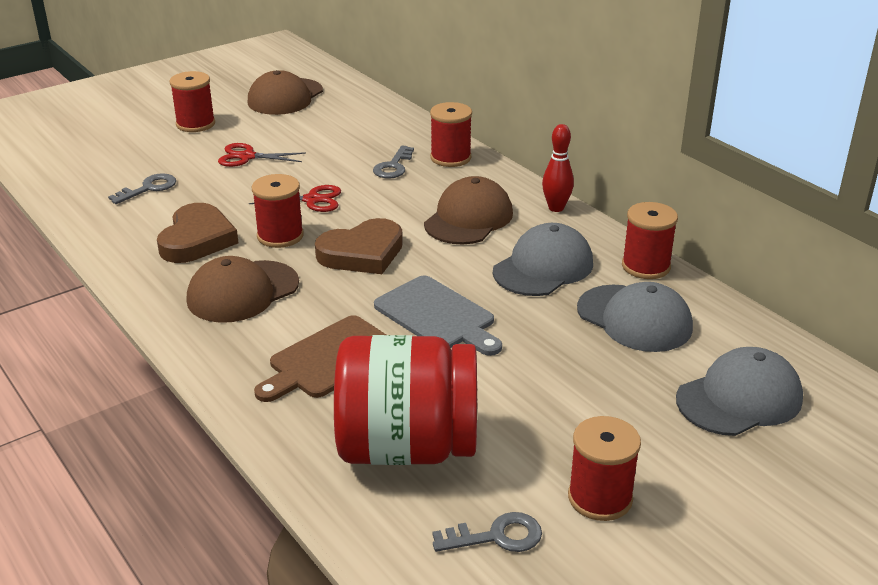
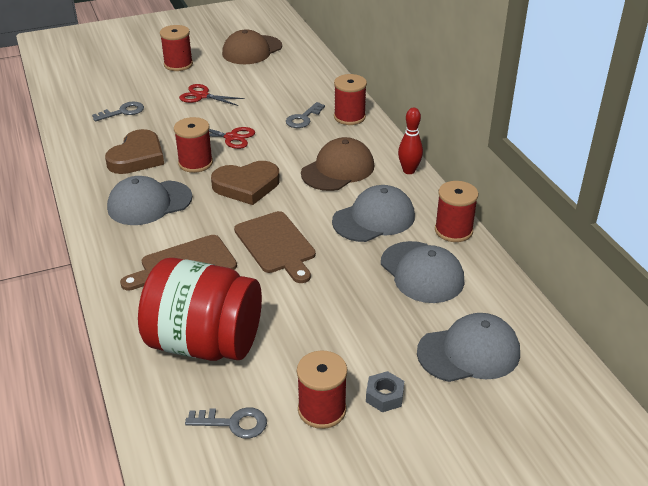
camera: 15 degrees right, 5 degrees up
brown cap [187,256,299,323] -> grey cap [107,176,192,225]
grey cutting board [374,276,502,356] -> brown cutting board [234,211,316,283]
none -> grey nut [366,371,404,412]

